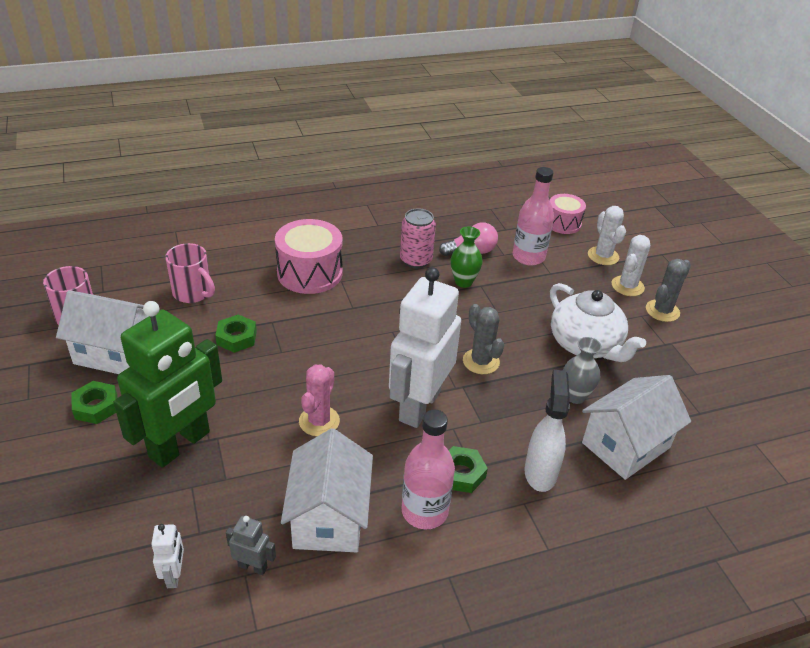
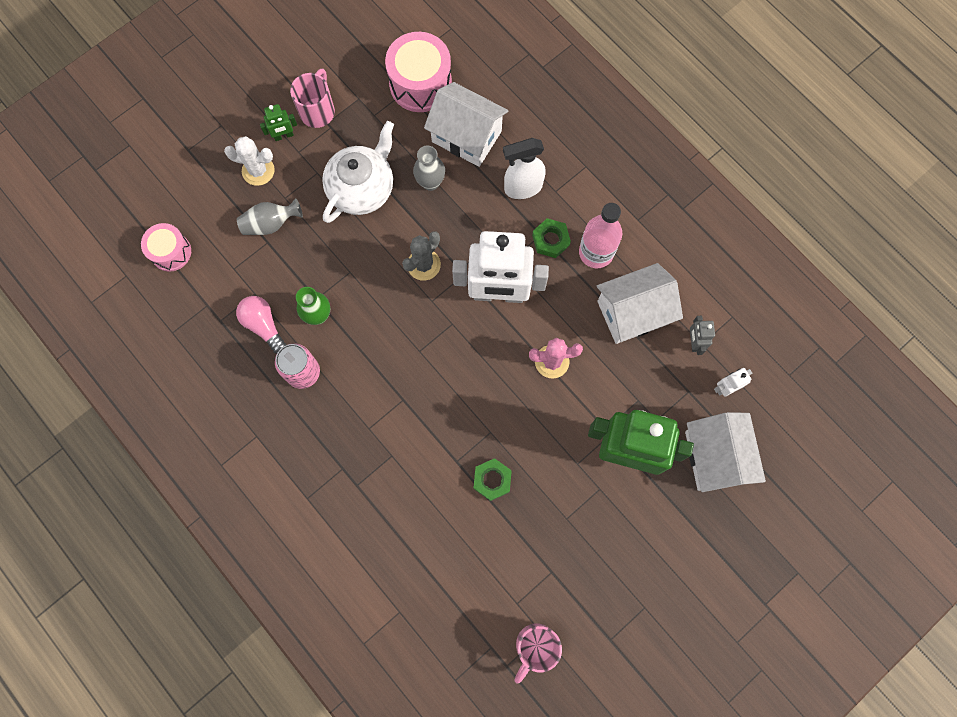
camera: 110 degrees left, 35 degrees up
white house [56,290,149,374] -> white house moved to [685,412,766,492]
green nut [72,381,117,424] -> none
pink mug [165,243,215,303] -> pink mug moved to [290,69,335,128]
pink drum [275,219,342,294] -> pink drum moved to [385,32,452,112]
pink bottle [512,167,554,265] -> none
white cactus [588,206,626,265] -> none
grey cactus [646,259,691,322] -> green robot [260,104,297,141]
none -> grey vase [237,198,303,235]

